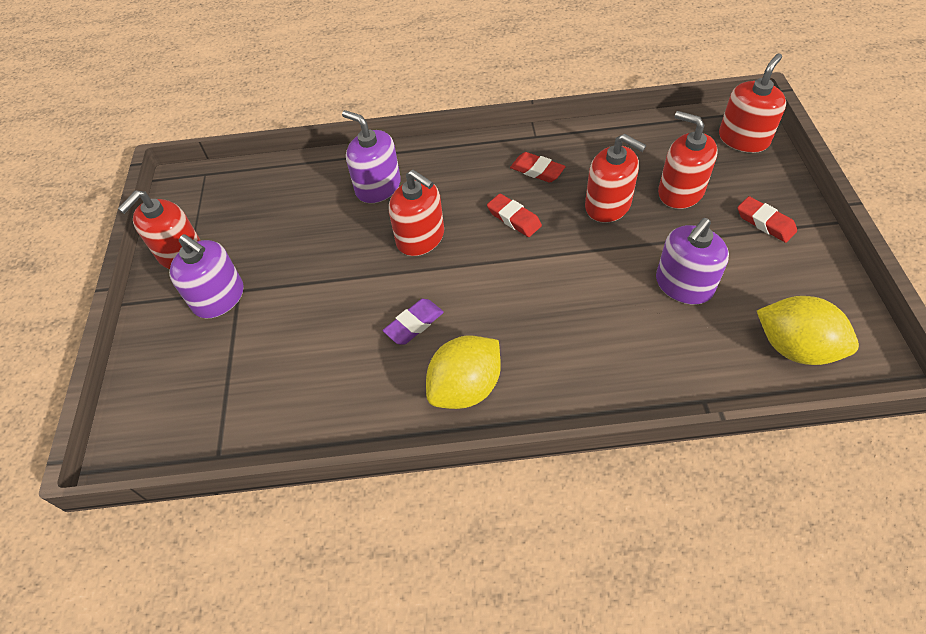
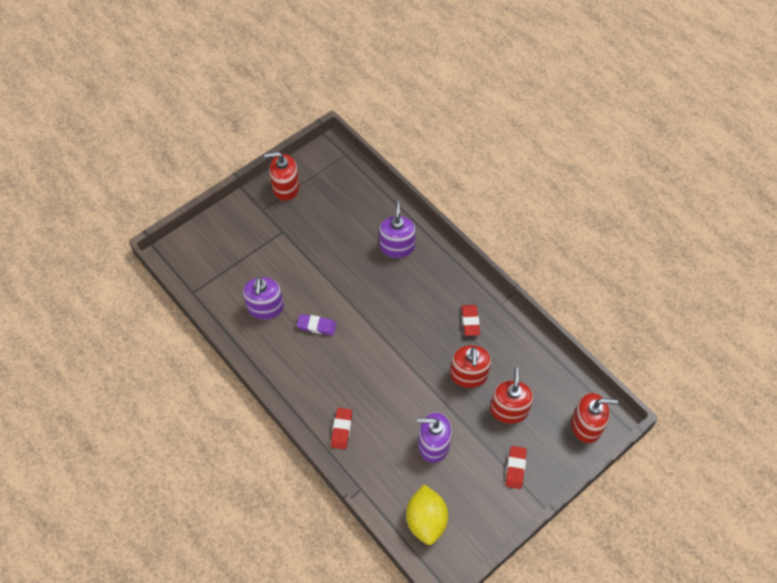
camera: 50 degrees right, 5 degrees up
purple soap dispenser [169,234,243,318] -> purple soap dispenser moved to [243,277,284,320]
red soap dispenser [389,170,444,256] -> none
yellow lemon [426,335,501,409] -> none
red eraser [487,194,542,237] -> red eraser moved to [331,408,352,449]

